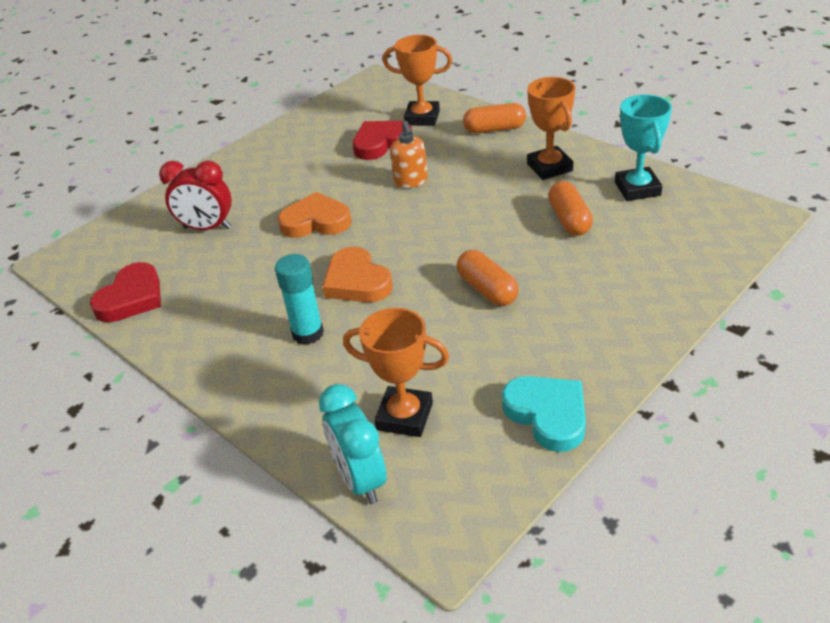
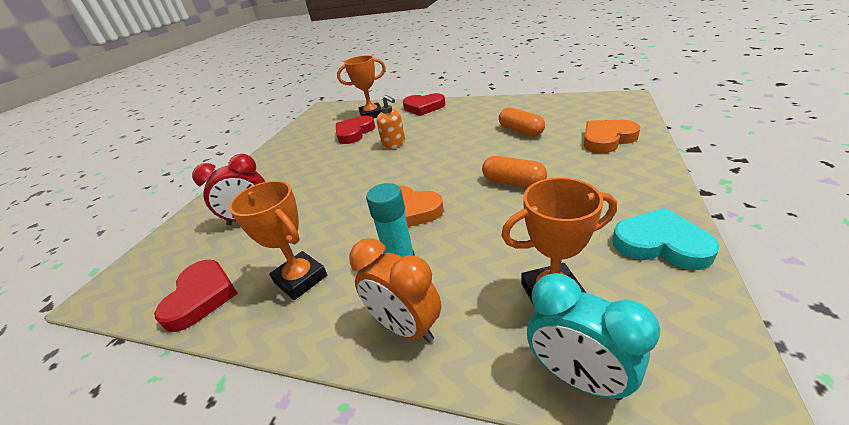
camera: 25 degrees left, 5 degrees down
orange heart [278,192,352,238] -> orange heart moved to [584,120,640,153]
orange capsule [463,103,526,133] -> red heart [403,93,445,116]
orange trophy [527,77,575,180] -> orange trophy moved to [229,181,327,300]
turquoise trophy [615,94,672,201] -> none
none -> orange clock [349,238,441,343]

